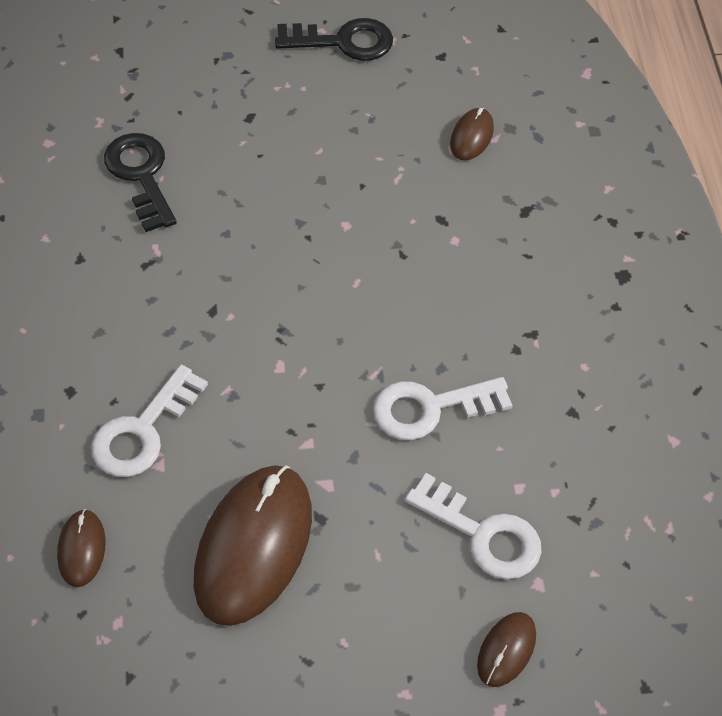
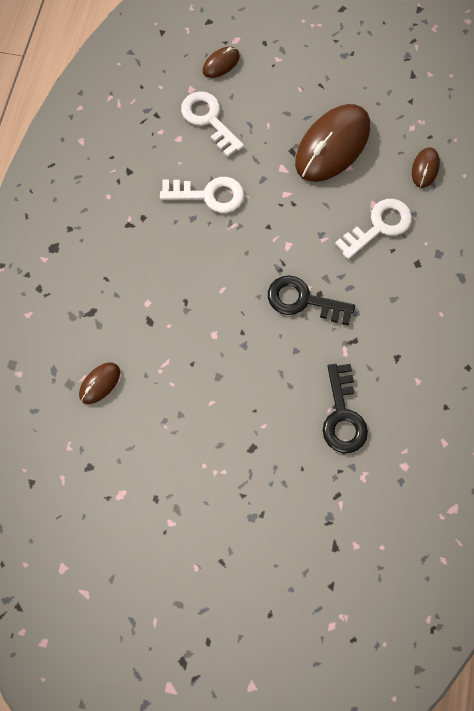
camera: 160 degrees left, 15 degrees up
black key [275,18,393,61] -> black key moved to [268,275,355,325]

